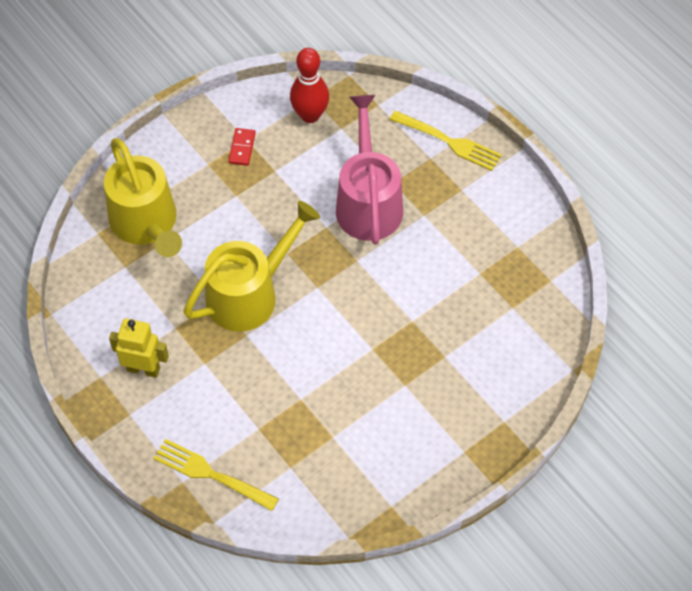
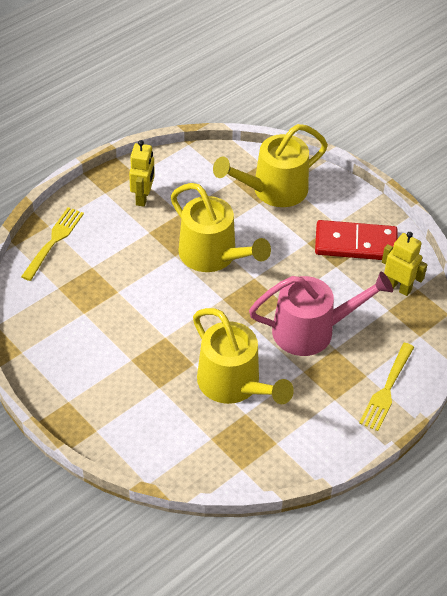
camera: 85 degrees right, 10 degrees down
red domino [228,128,256,166] -> red domino [315,220,398,260], size x2.29
red bowling pin [290,48,329,123] -> yellow robot [382,232,427,296]
none -> yellow watering can [193,308,294,404]

